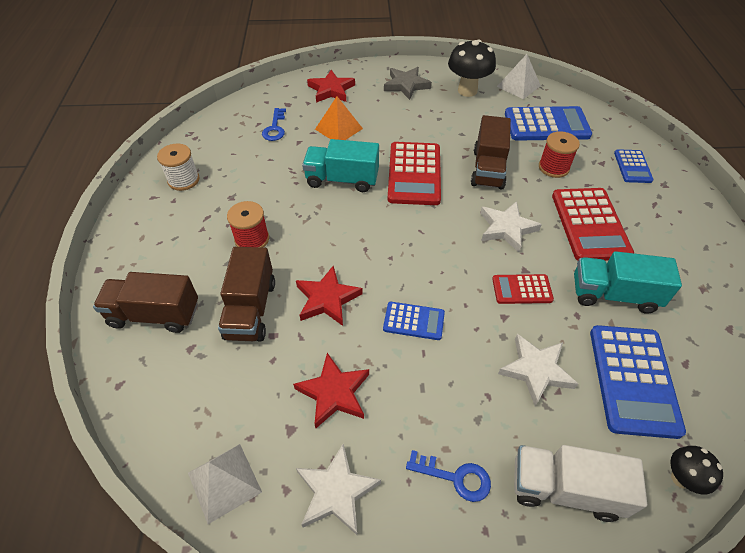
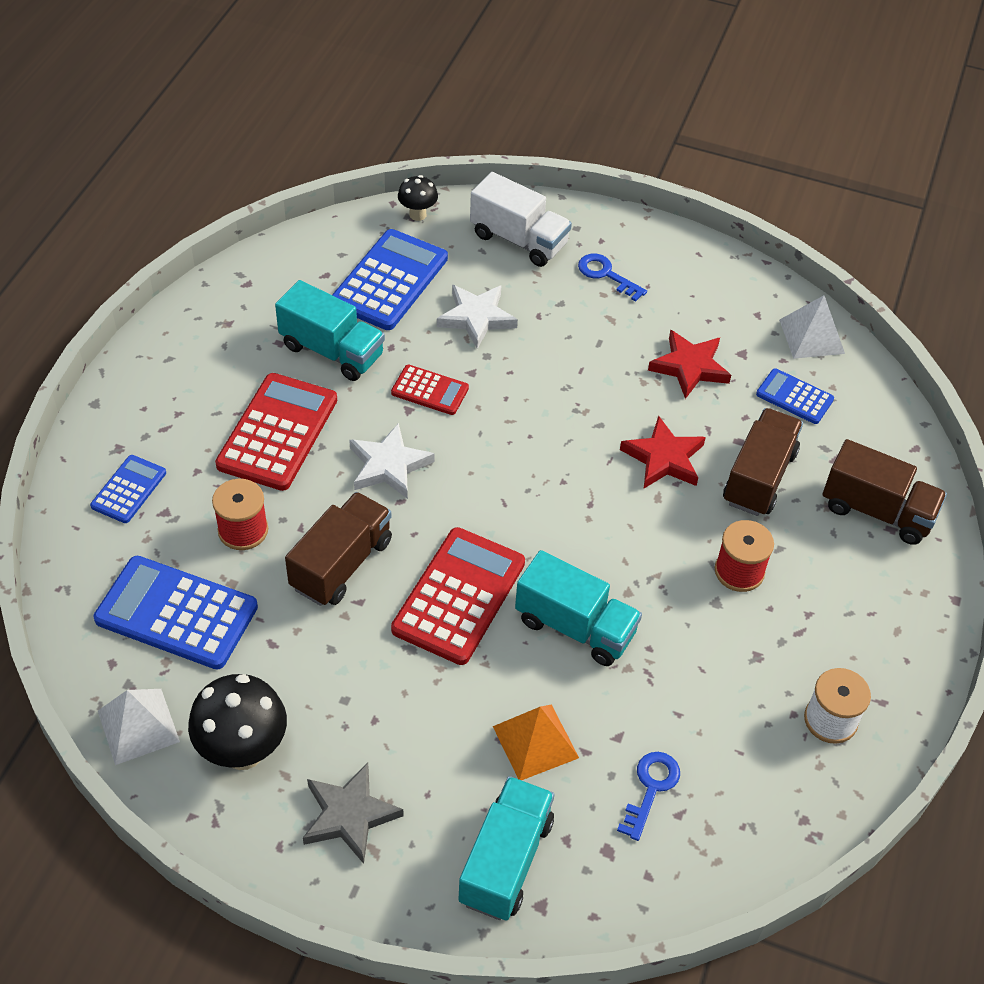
camera: 160 degrees left, 0 degrees up
white star [296,444,381,535] -> none
red star [307,70,355,103] -> turquoise truck [459,776,554,921]
blue calculator [383,302,445,340] -> blue calculator moved to [756,368,834,424]

